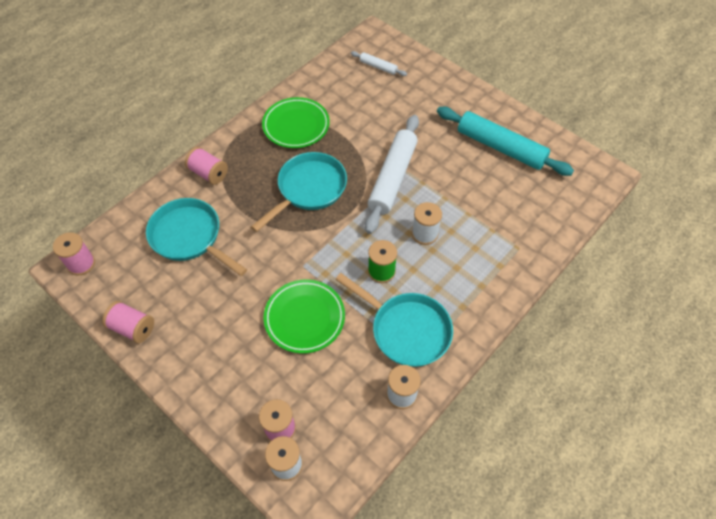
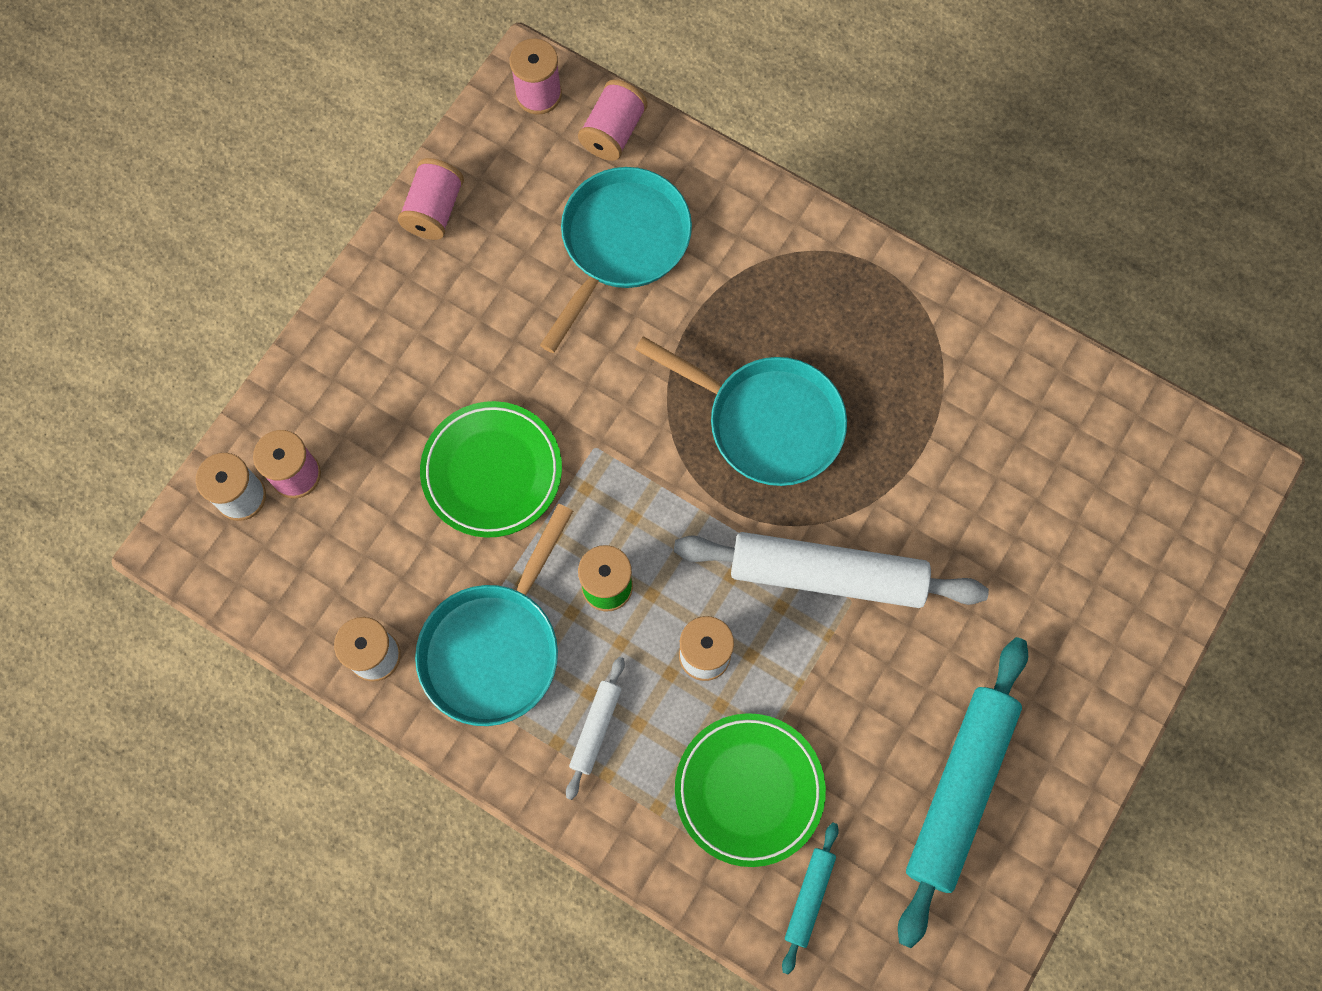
camera: 80 degrees right, 15 degrees up
pink spool [185,147,228,185] -> pink spool moved to [578,79,648,161]
green plate [262,97,330,148] -> green plate moved to [675,713,826,867]
white rolling pin [351,51,407,76] -> white rolling pin moved to [566,657,625,800]
none -> turquoise rolling pin [782,822,839,975]

